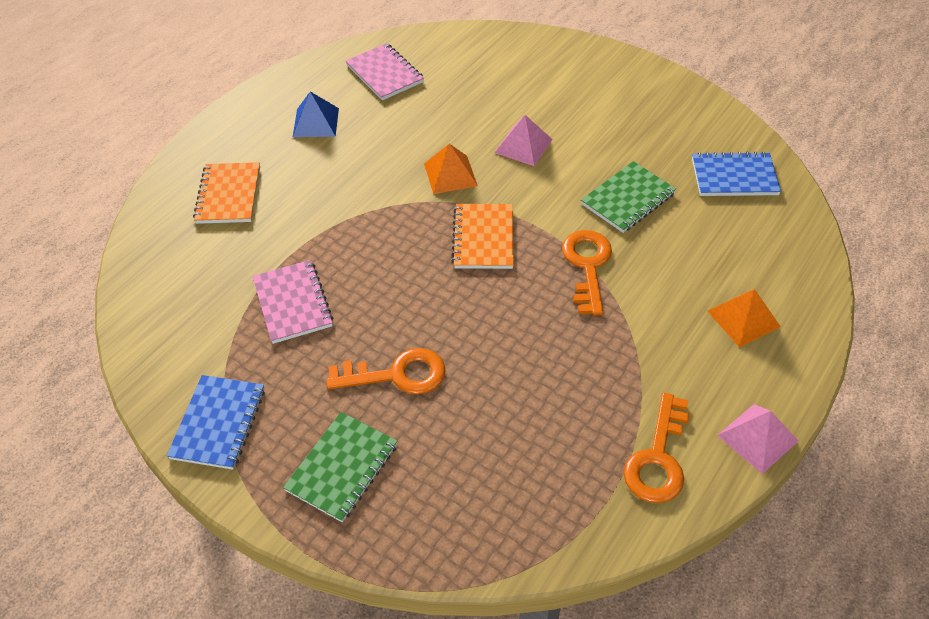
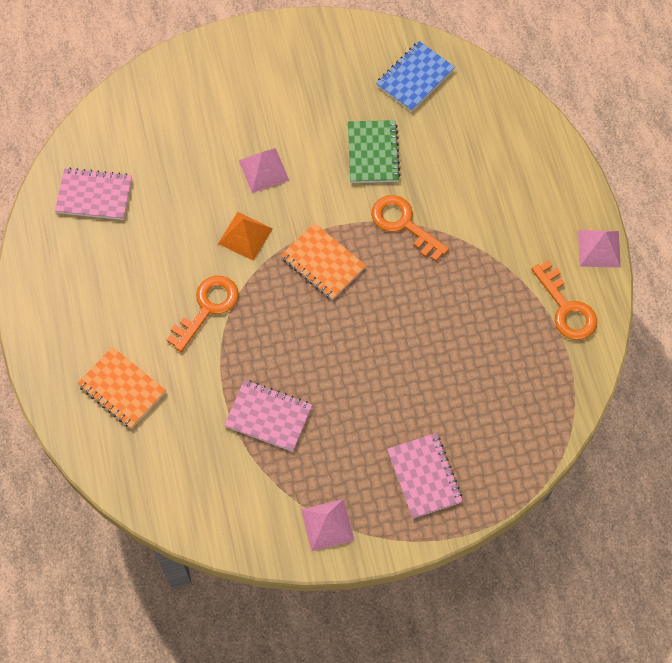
camera: 50 degrees left, 15 degrees up
blue notebook [167,375,265,470] -> pink pyramid [301,499,355,552]
green notebook [283,412,397,522] -> pink notebook [387,433,463,518]
blue pyramid [293,92,339,137] -> none
orange key [326,348,445,394] -> orange key moved to [167,276,239,352]
orange pyramid [707,289,781,347] -> none

